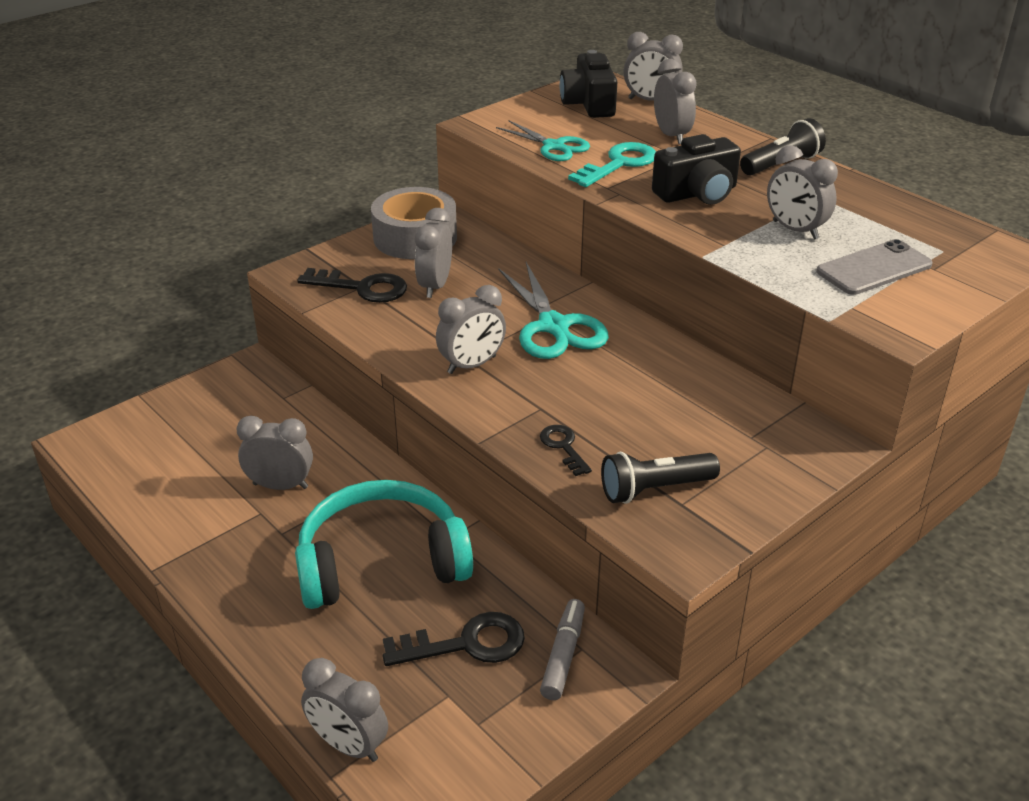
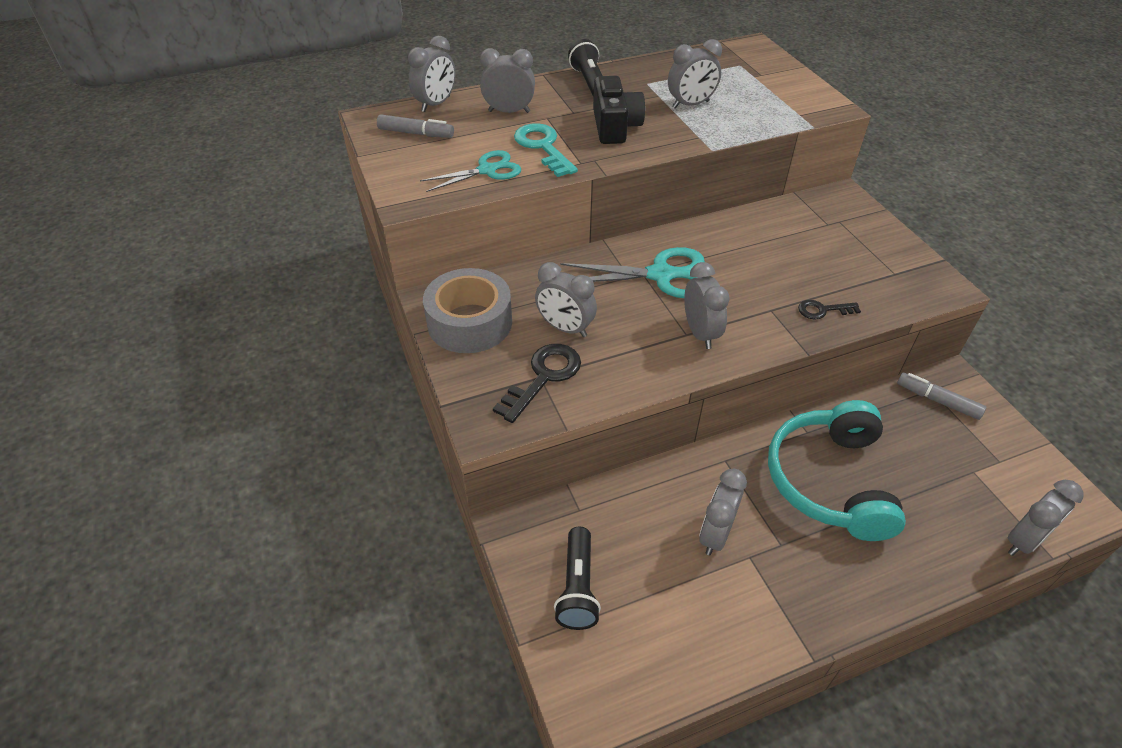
camera: 70 degrees left, 10 degrees up
black key [383,612,525,666] -> none
black camera [560,50,617,118] -> grey marker [377,114,454,138]
black flashlight [601,452,720,504] -> black flashlight moved to [554,527,601,630]
grey phone [816,239,933,295] -> none

